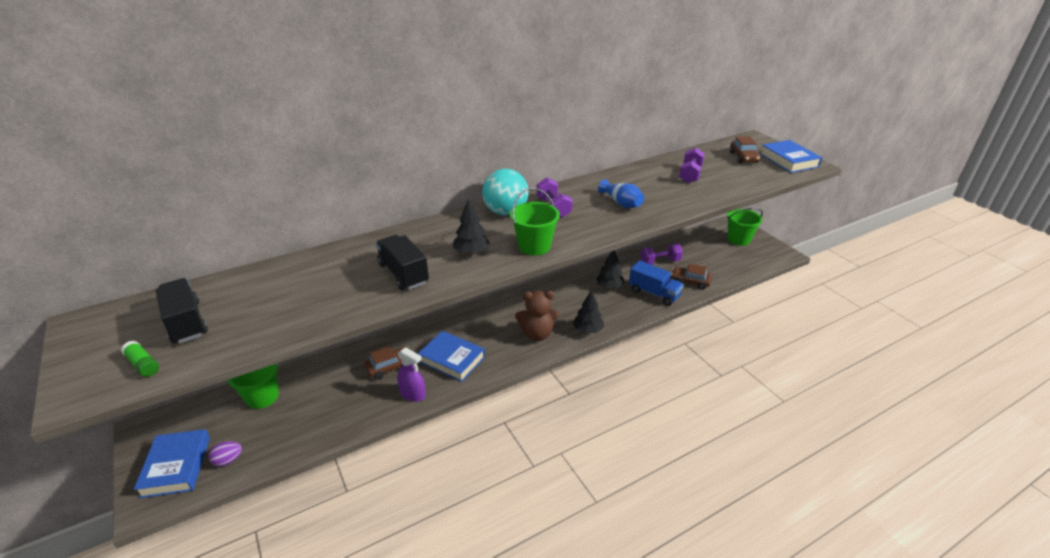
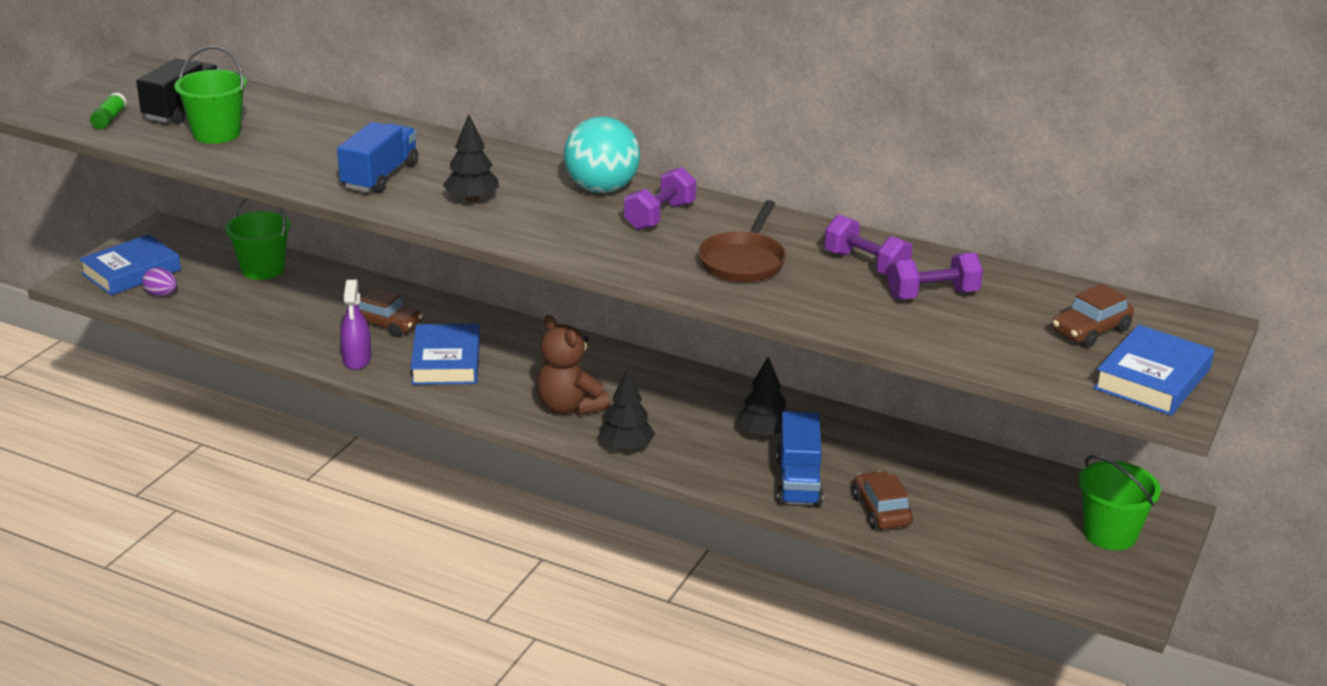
camera: 55 degrees right, 5 degrees down
black truck [376,235,429,290] -> blue truck [337,122,418,193]
green bucket [510,188,560,256] -> green bucket moved to [174,46,247,144]
blue vase [598,179,644,208] -> brown pan [698,200,786,283]
purple dumbbell [641,244,683,265] -> purple dumbbell moved to [824,215,913,276]

